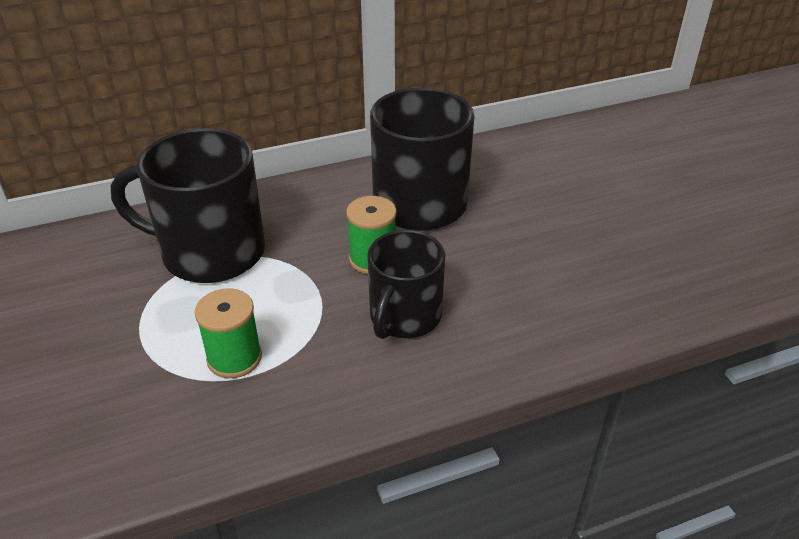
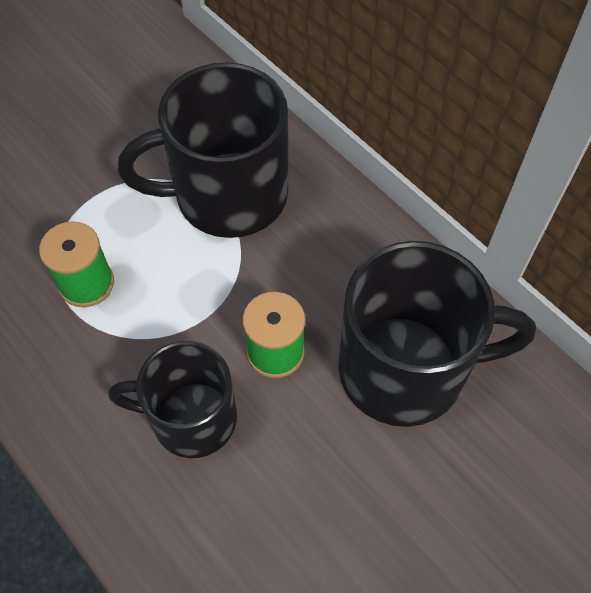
camera: 70 degrees right, 20 degrees up
black mug [110,128,265,283] -> black mug turned 90 degrees counterclockwise [118,63,288,238]

